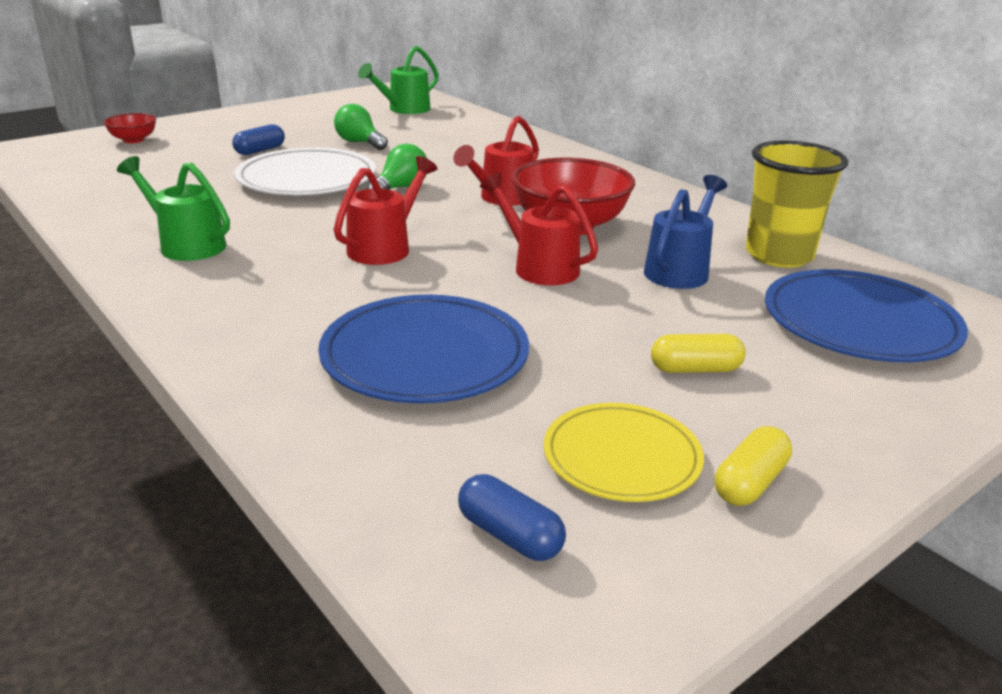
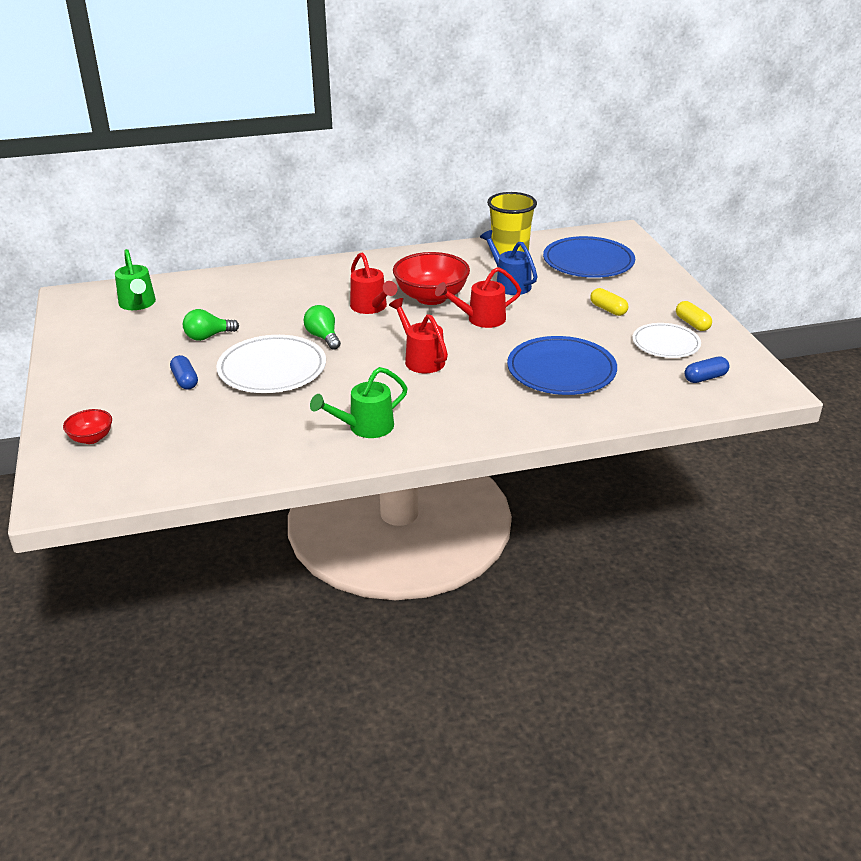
camera: 65 degrees left, 5 degrees up
yellow plate [544,403,704,502] -> white plate [633,323,701,358]
yellow capsule [651,334,746,373] -> yellow capsule turned 60 degrees counterclockwise [590,288,628,316]

